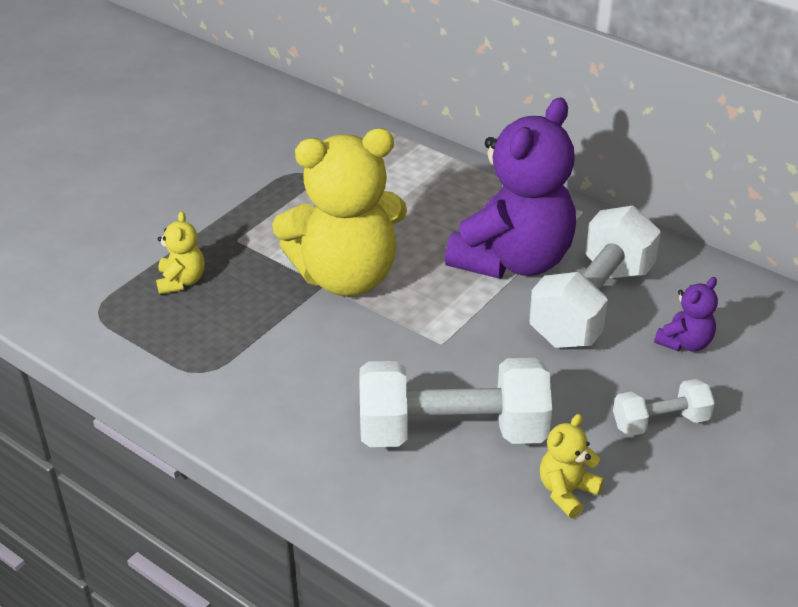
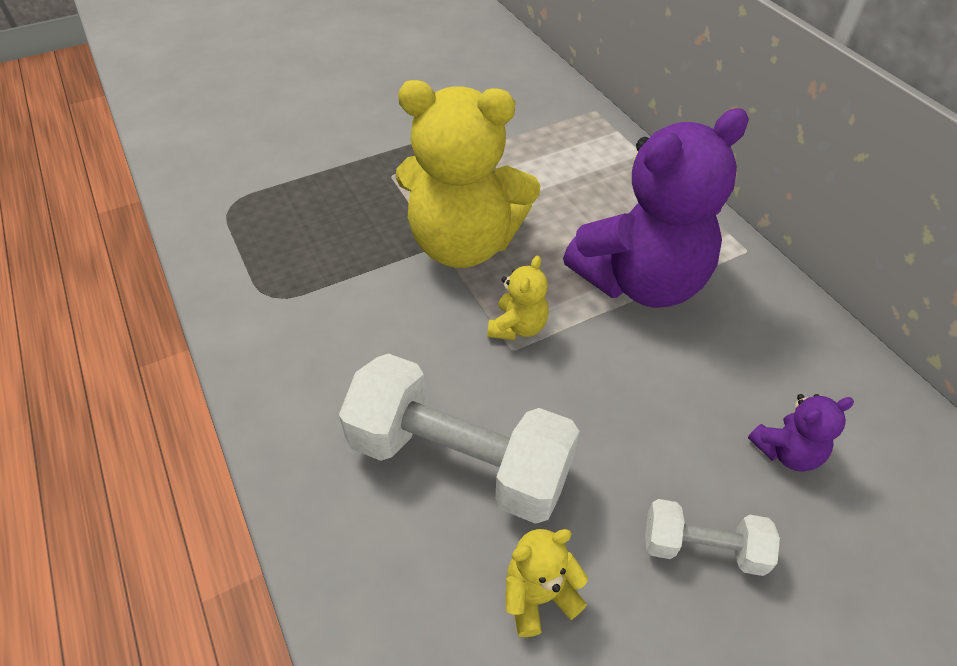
camera: 25 degrees right, 10 degrees up
yellow teddy bear [156,211,205,294] -> yellow teddy bear moved to [488,255,549,340]
white dumbbell [529,206,661,348] -> none

